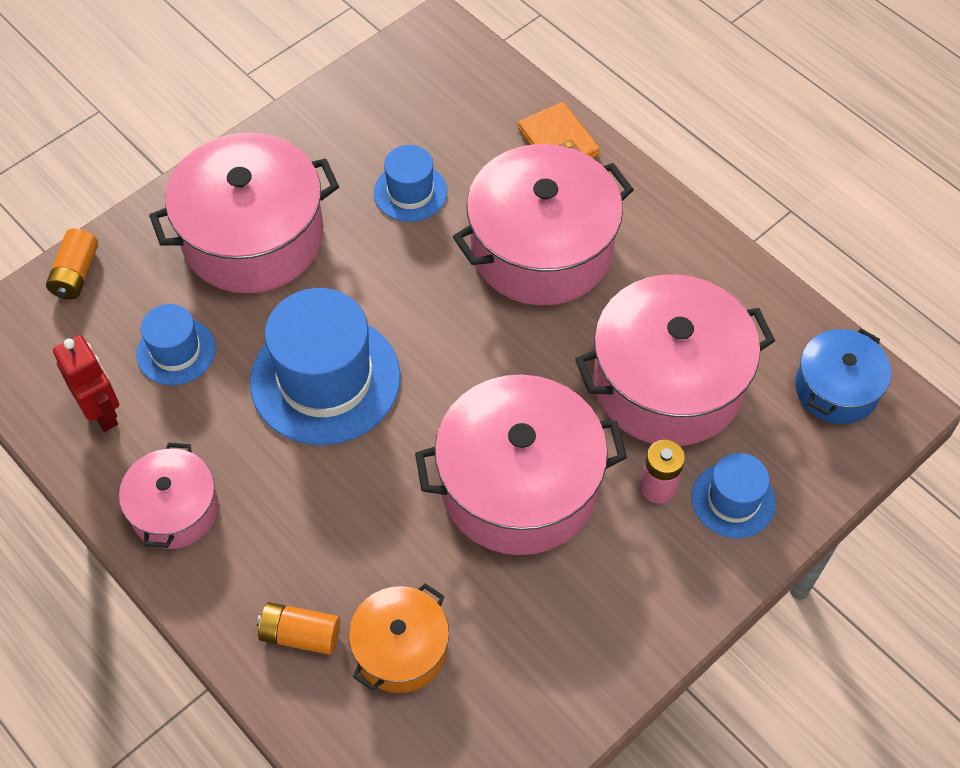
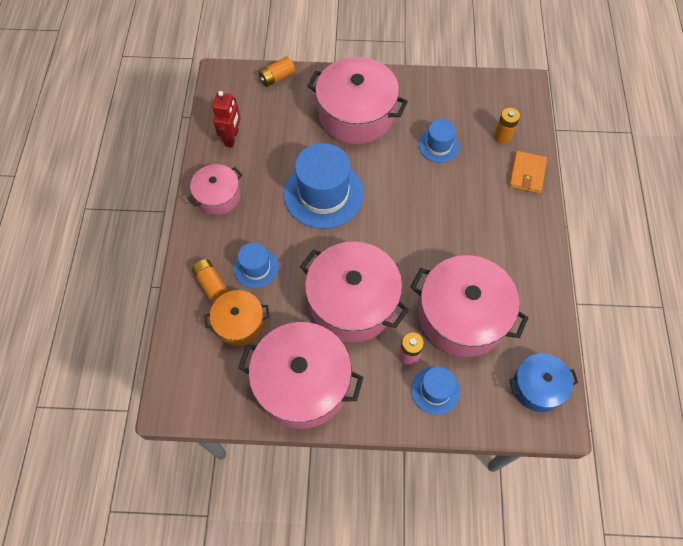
camera: 45 degrees right, 5 degrees up
blue hat [136,304,216,385] -> blue hat moved to [234,242,279,288]
pink pot [453,144,634,305] -> pink pot moved to [238,322,364,429]
none -> orange battery [494,108,520,144]

